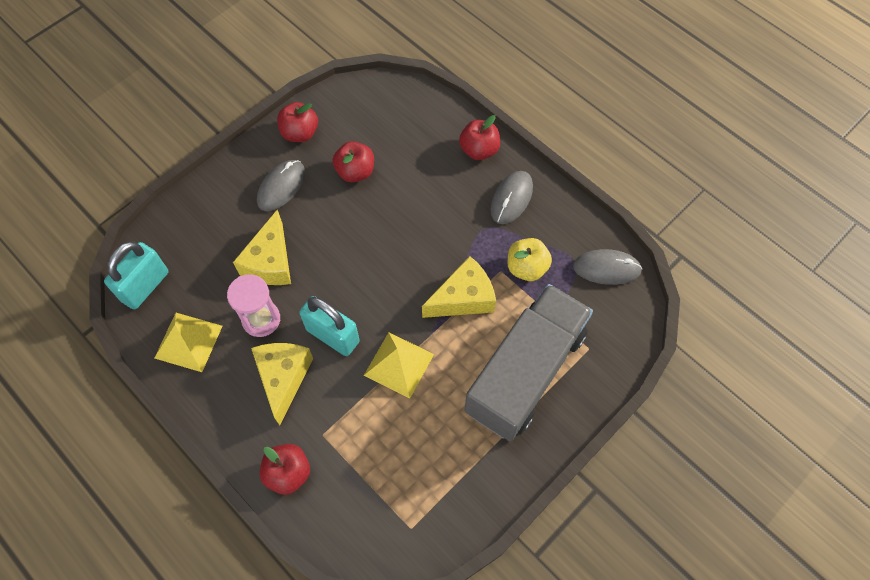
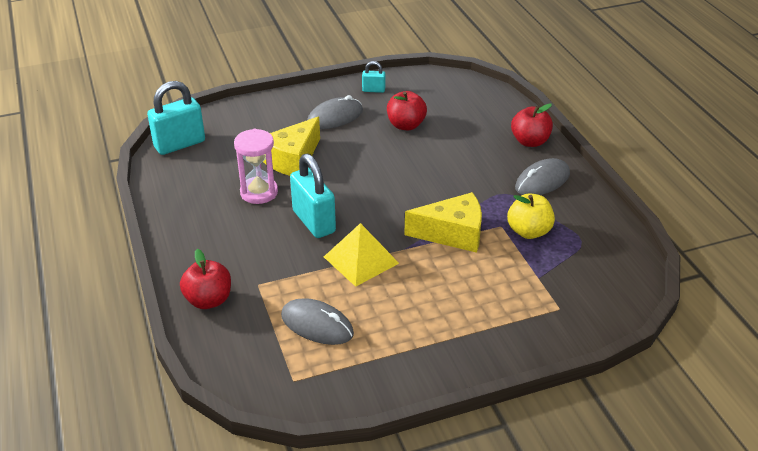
camera: 25 degrees right, 25 degrees down
yellow pyramid [155,313,222,372] -> none
yellow cheese [251,343,313,426] -> none
red apple [277,102,318,142] -> turquoise padlock [362,61,385,93]
grey truck [465,284,593,441] -> none
grey mouse [573,249,642,285] -> grey mouse moved to [281,298,354,345]

